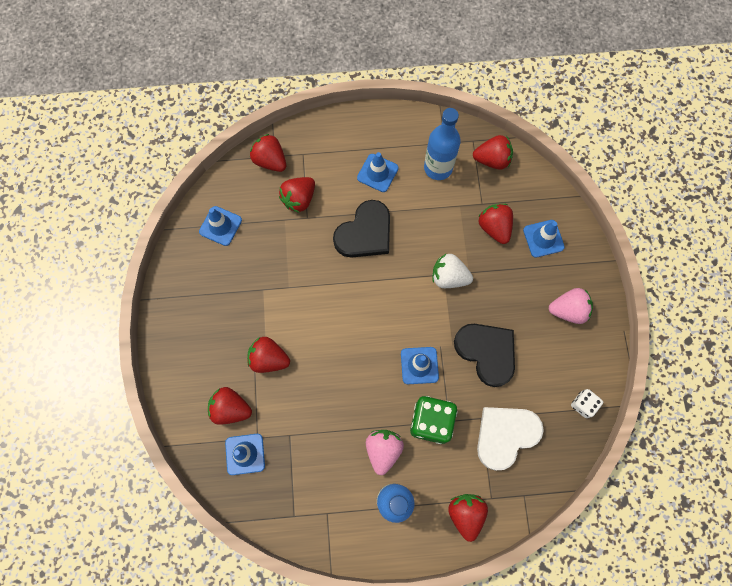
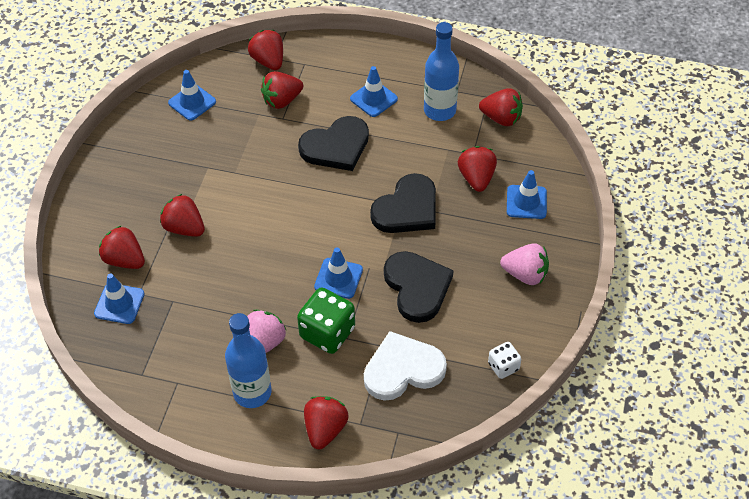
camera: 20 degrees right, 20 degrees down
white strawberry [432,254,473,288] -> black heart [370,173,436,233]

